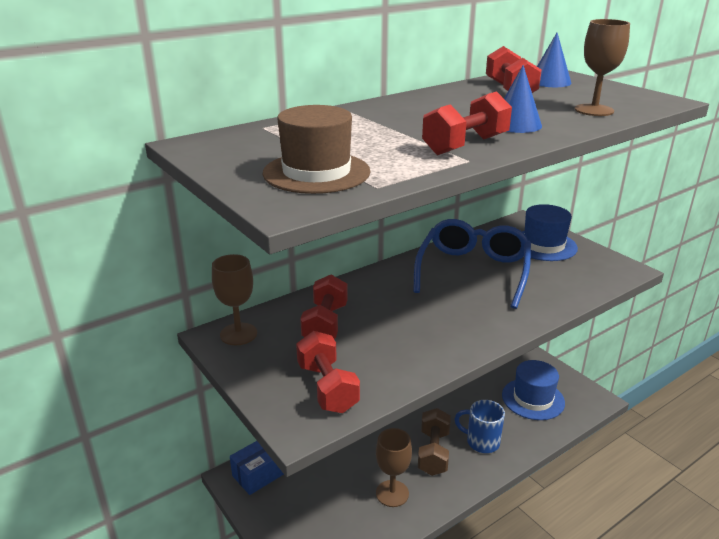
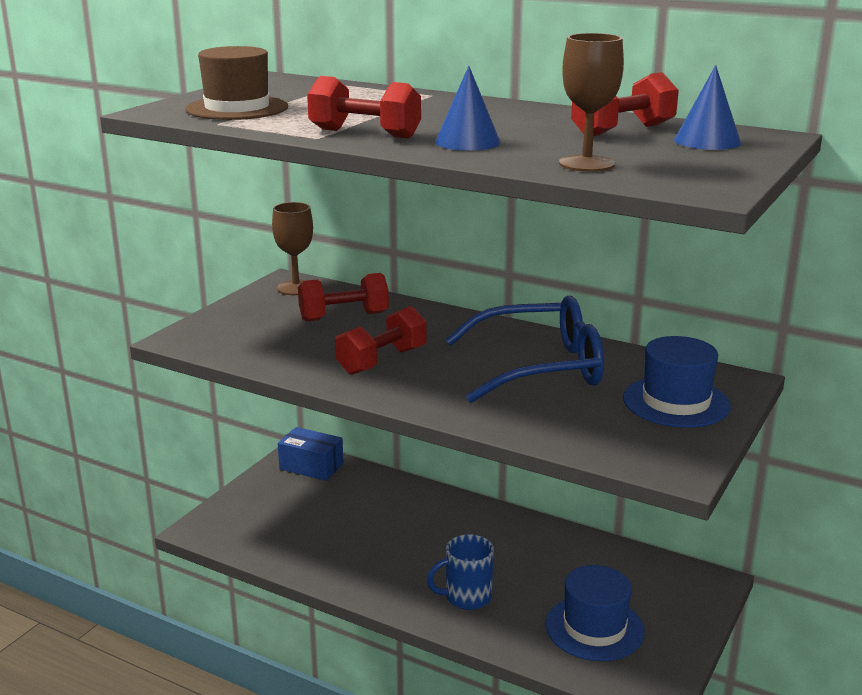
camera: 65 degrees right, 5 degrees down
red dumbbell [296,331,360,413] -> red dumbbell moved to [335,306,427,375]
brown goblet [376,428,412,507] -> none
brown dumbbell [418,408,451,476] -> none
blue mug [454,400,505,453] -> blue mug turned 105 degrees counterclockwise [427,534,494,610]

